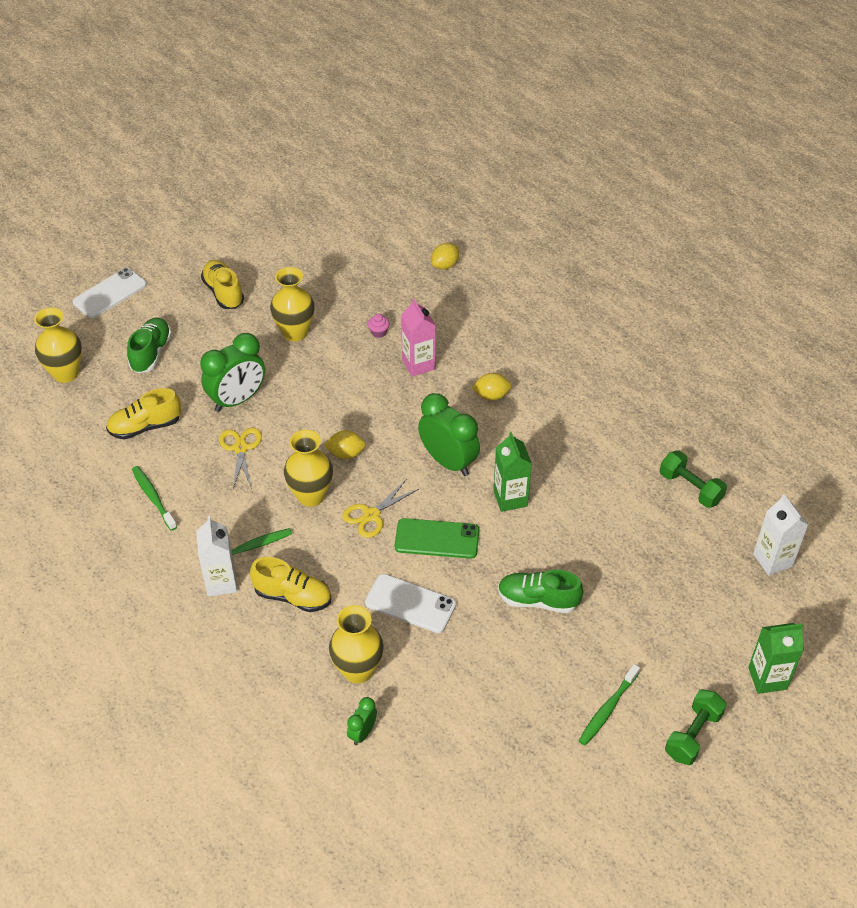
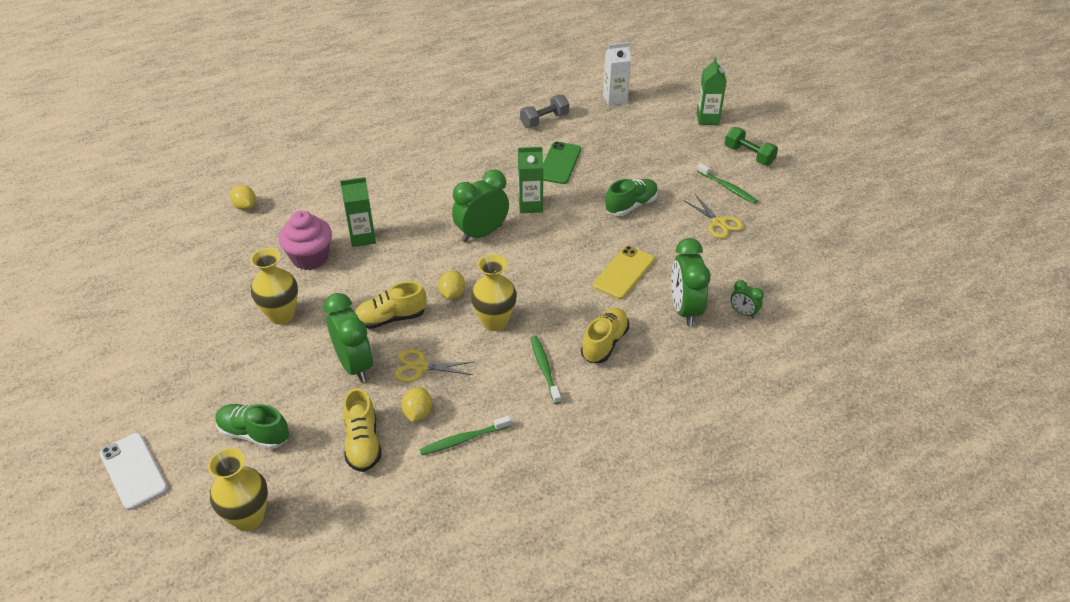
camera: 80 degrees left, 5 degrees down
white carton [196,516,237,596] -> none
yellow shoe [201,260,244,309] -> yellow shoe moved to [355,281,426,329]
yellow vase [329,605,384,684] -> green clock [671,238,711,326]
yellow scissors [342,480,419,538] -> yellow scissors moved to [684,194,744,238]
white phone [365,574,456,633] -> yellow phone [593,246,654,299]
pink cupcake [368,314,389,338] -> pink cupcake [278,211,332,270], size x2.48
green phone [395,518,479,559] -> green phone moved to [543,142,581,184]
pink carton [401,298,436,377] -> green carton [340,177,376,247]
yellow lemon [472,373,512,401] -> yellow lemon moved to [401,387,432,422]
green shoe [498,570,583,613] -> green shoe turned 150 degrees counterclockwise [605,179,658,216]
green dumbbell [660,450,727,508] -> grey dumbbell [520,95,569,128]

